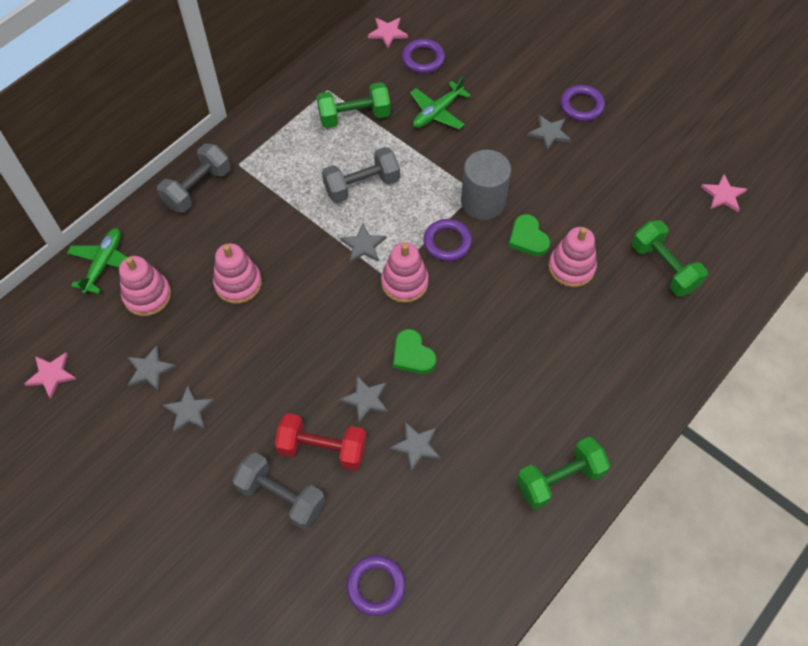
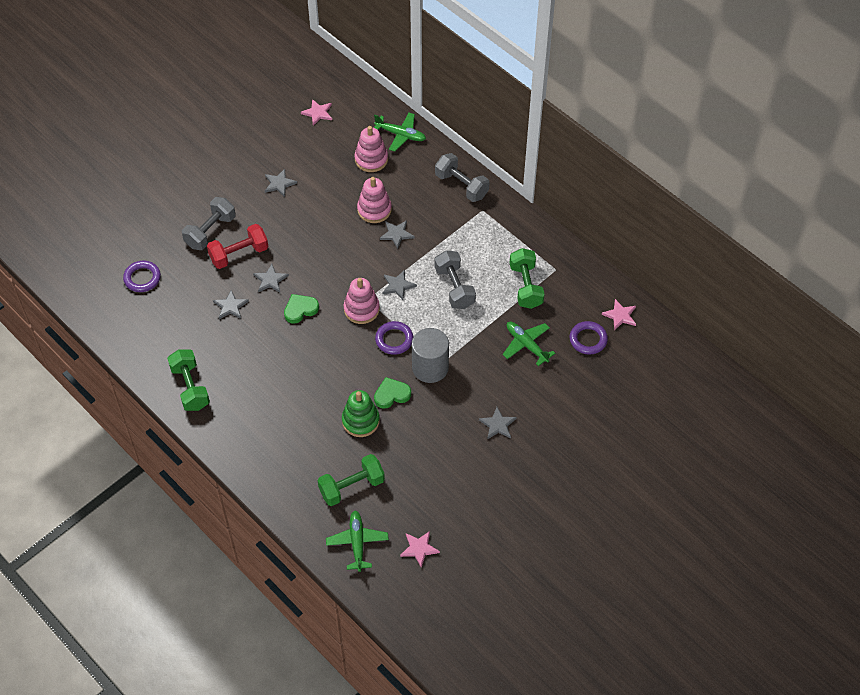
camera: 95 degrees right, 5 degrees down
grey star [128,345,176,392] -> grey star moved to [380,220,414,249]
red dumbbell [275,413,366,470] -> red dumbbell turned 45 degrees clockwise [207,224,268,269]
pink stacking toy [548,227,597,287] -> green stacking toy [342,390,380,437]
purple ring [560,85,605,121] -> none
none -> green plane [326,511,389,572]

